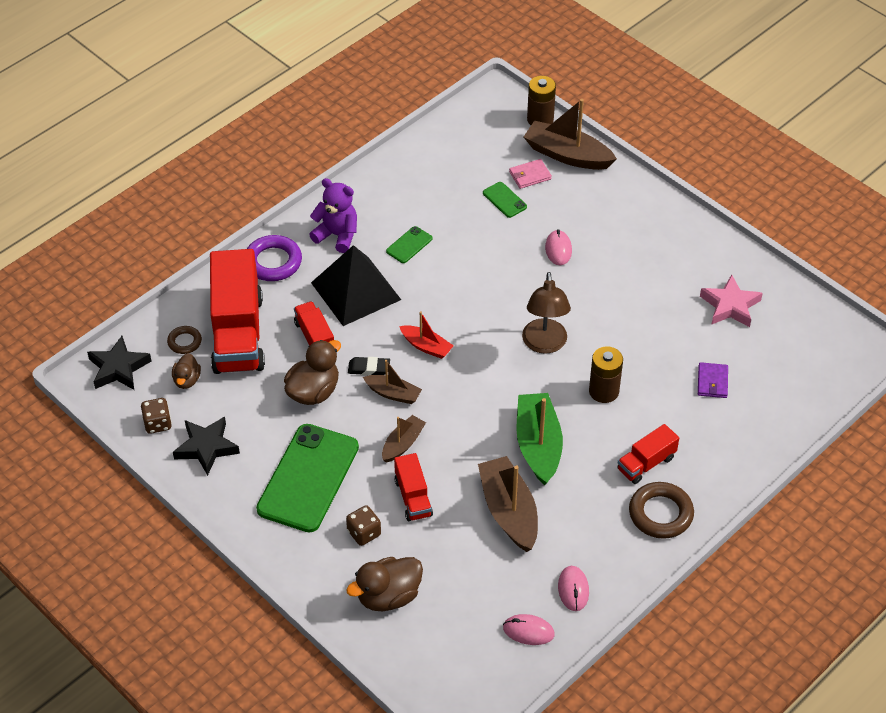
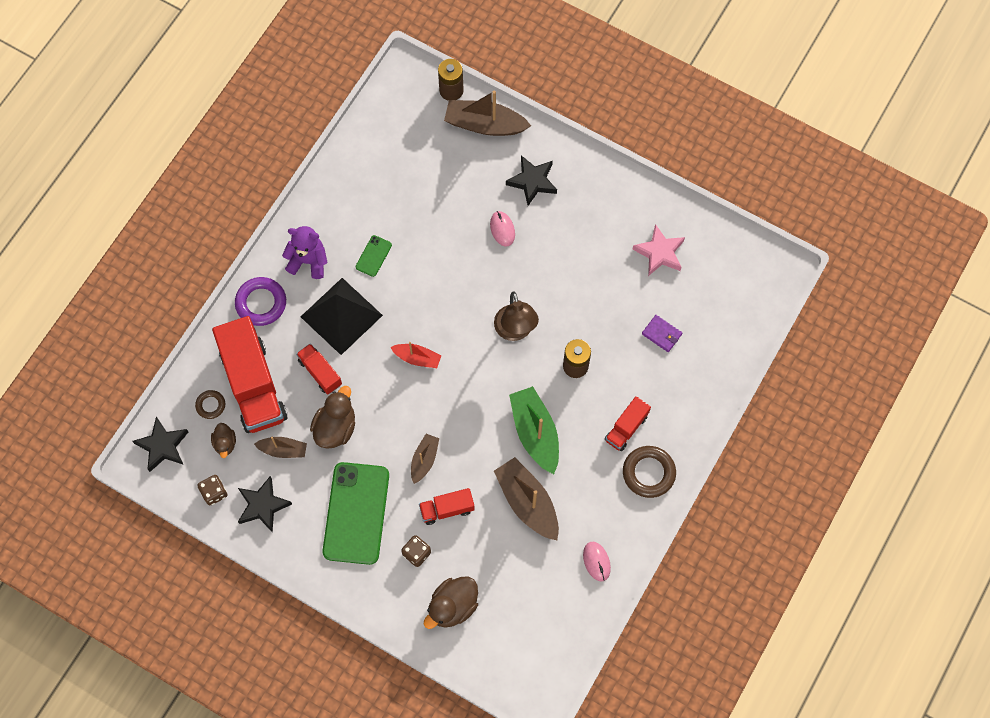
camera: 15 degrees left, 20 degrees up
black eraser [348,357,390,375] -> none
brown boat [363,360,422,404] -> brown boat moved to [254,437,307,458]
red truck [394,453,433,521] -> red truck turned 105 degrees clockwise [419,488,475,525]
green phone [483,182,527,218] -> none
pink mouse [503,614,555,645] -> none
pink wallet [509,159,552,189] -> none
purple wallet [698,362,728,398] -> purple wallet turned 45 degrees counterclockwise [642,315,682,352]
none -> black star [506,155,557,206]

